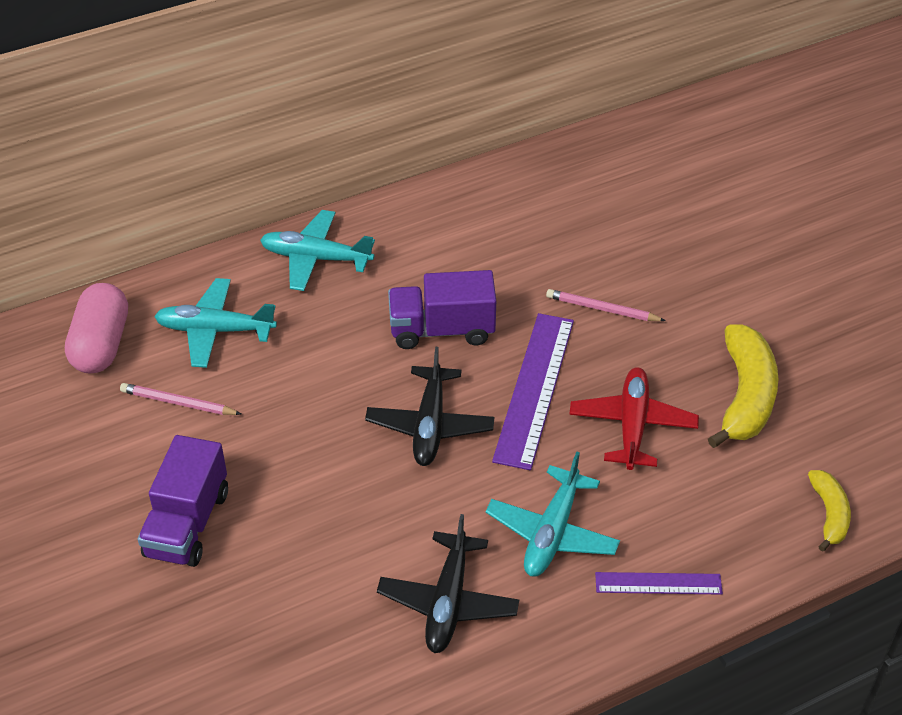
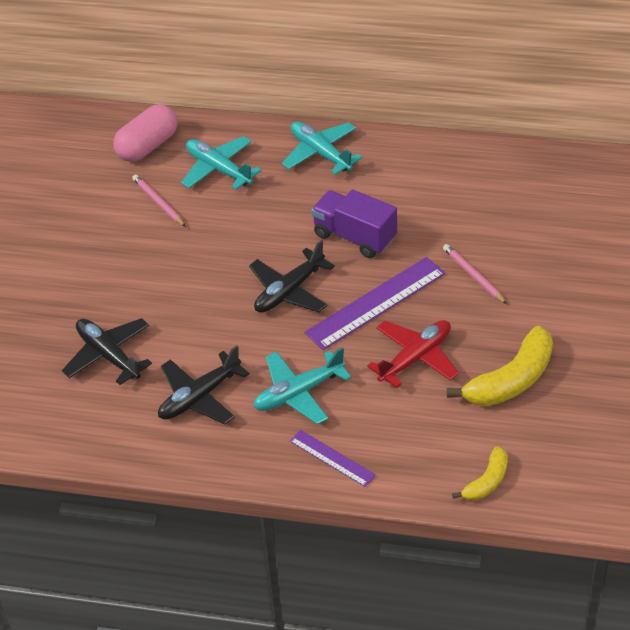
camera: 40 degrees right, 0 degrees up
purple truck [138,435,228,567] -> none
none -> black plane [62,318,152,385]

